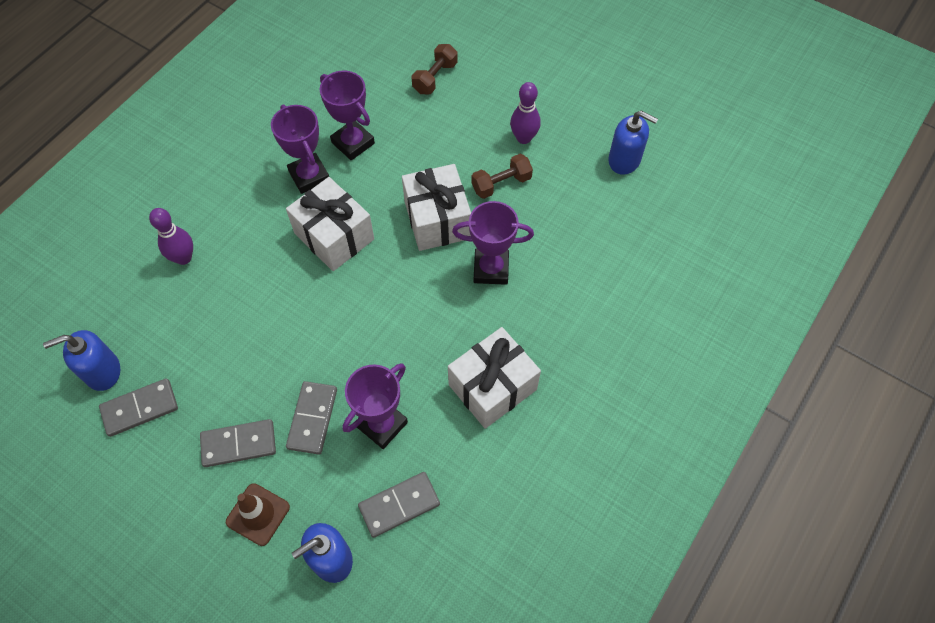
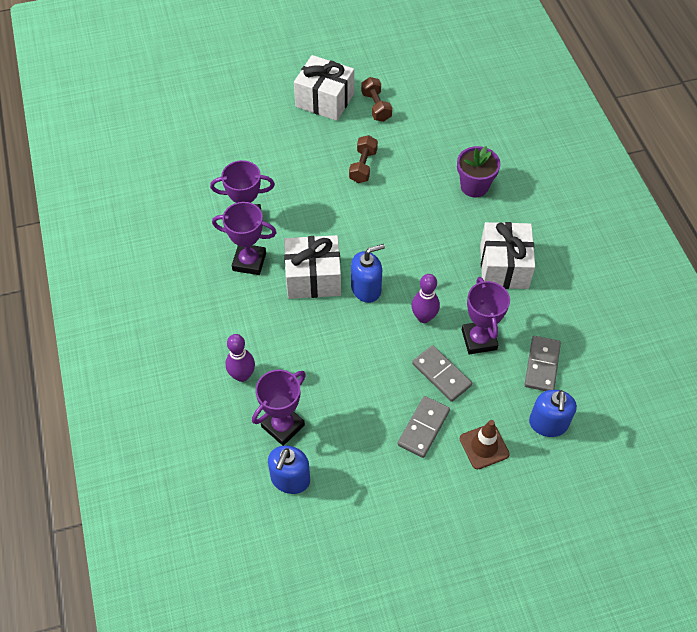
camera: 50 degrees left, 5 degrees down
grey domino [99,378,178,437] -> none
white gift [402,164,471,251] -> white gift moved to [294,55,354,121]
brown dumbbell [412,44,458,94] -> brown dumbbell moved to [361,77,392,122]
purple trophy [452,201,534,285] -> purple trophy moved to [252,370,306,446]
purple bowling pin [510,82,541,144] -> purple bowling pin moved to [411,274,440,323]
blue soap dispenser [608,111,658,175] -> blue soap dispenser moved to [351,244,385,303]
none -> purple flower pot [457,146,501,198]

